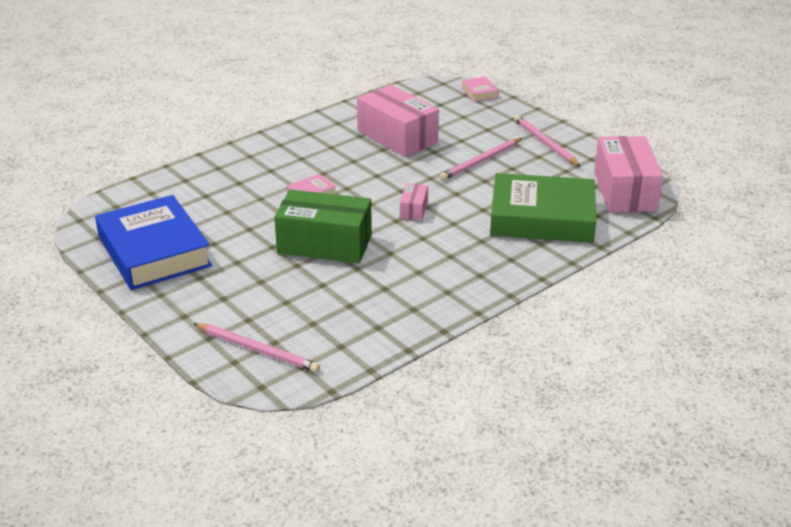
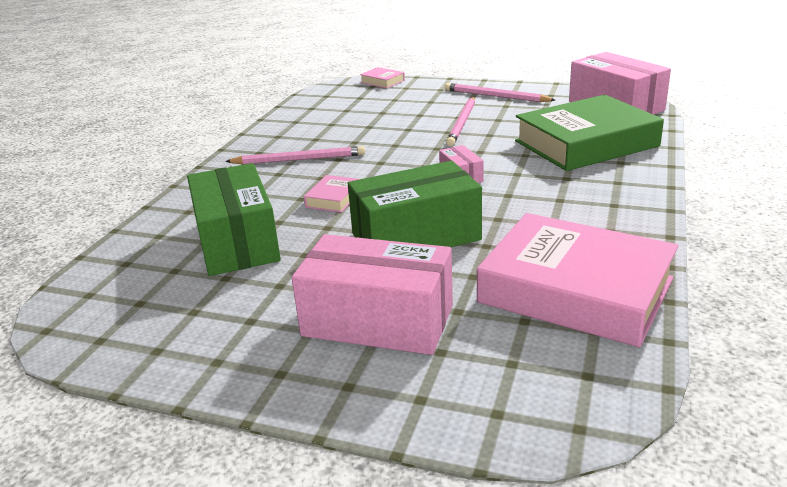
camera: 30 degrees left, 5 degrees down
blue book [95,195,212,290] -> none
pink pencil [193,323,320,372] -> pink pencil moved to [225,146,365,164]
pink box [357,85,439,157] -> pink box moved to [292,234,453,355]
none -> green box [187,163,281,276]
none -> pink book [477,213,679,347]

